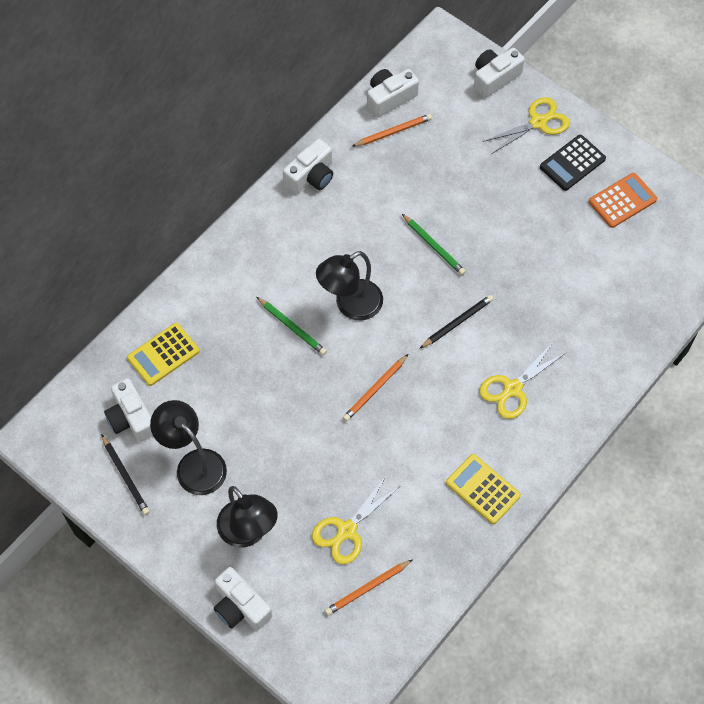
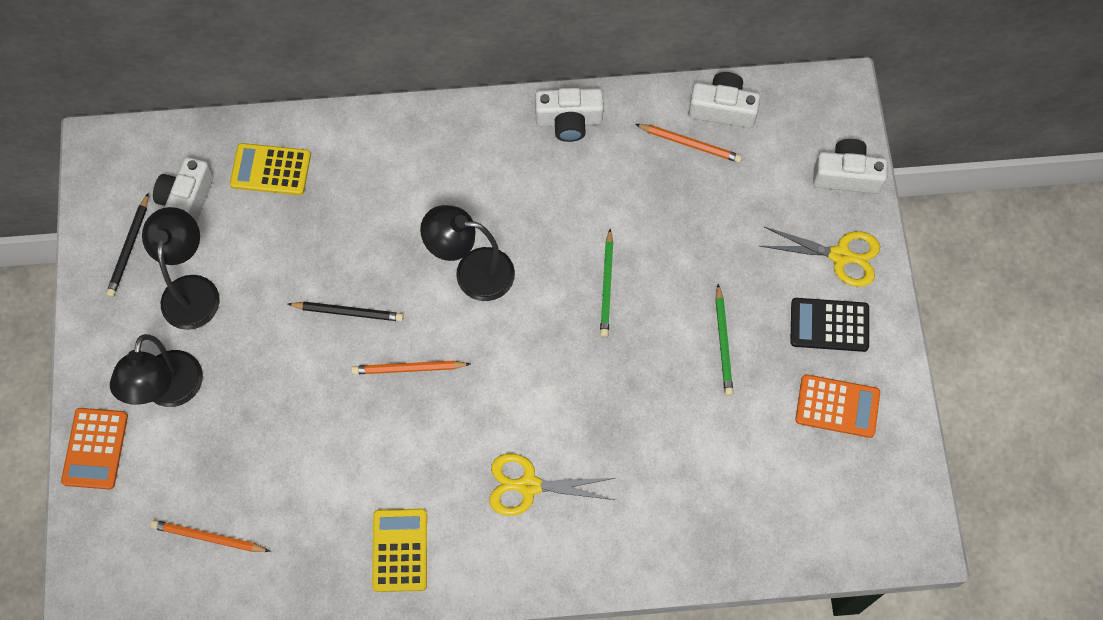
camera: 45 degrees right, 5 degrees up
white camera [214,567,272,630] -> orange calculator [61,408,128,490]
green pencil [257,297,327,355] -> green pencil moved to [715,284,733,396]
yellow scissors [312,475,400,564] -> none
black pencil [419,295,494,349] -> black pencil moved to [288,302,404,322]

